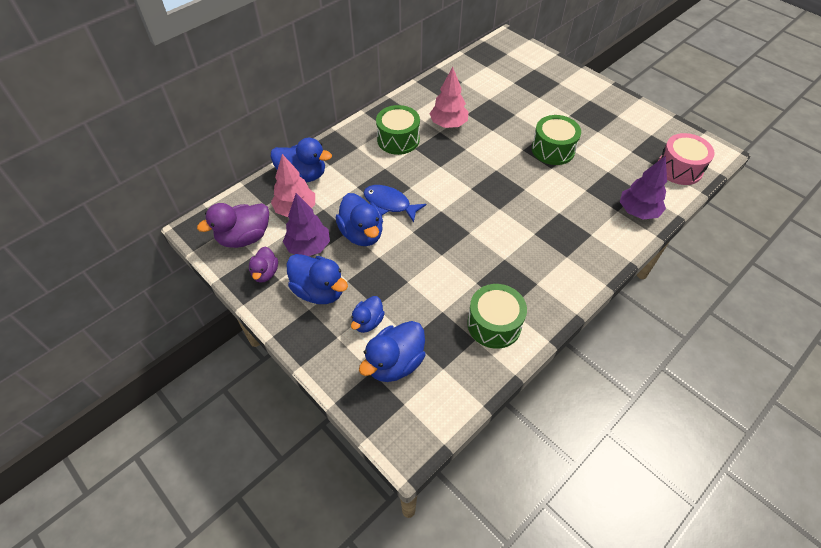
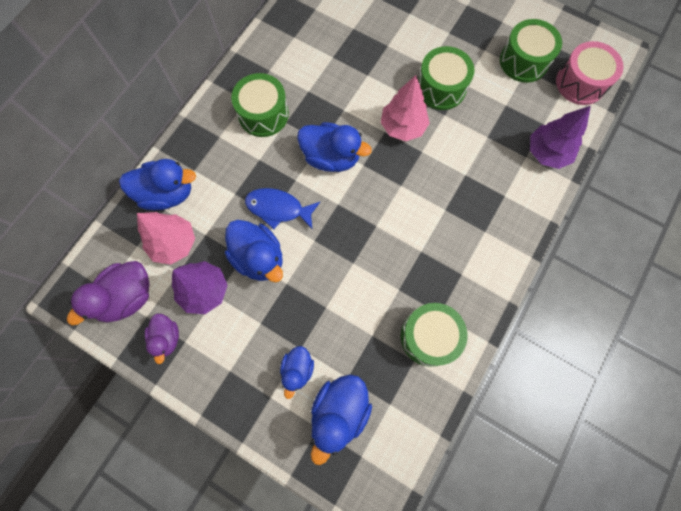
camera: 15 degrees left, 20 degrees up
blue duck [287,254,348,304] -> blue duck moved to [297,122,372,172]
pink tree [429,67,468,128] -> pink tree moved to [381,75,430,141]
none -> green drum [500,19,562,82]

